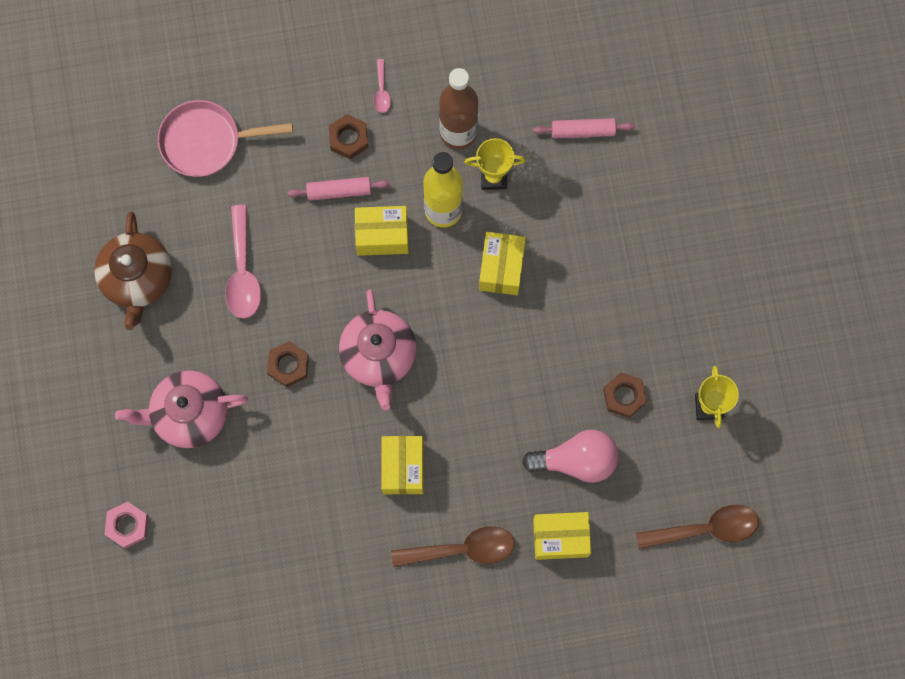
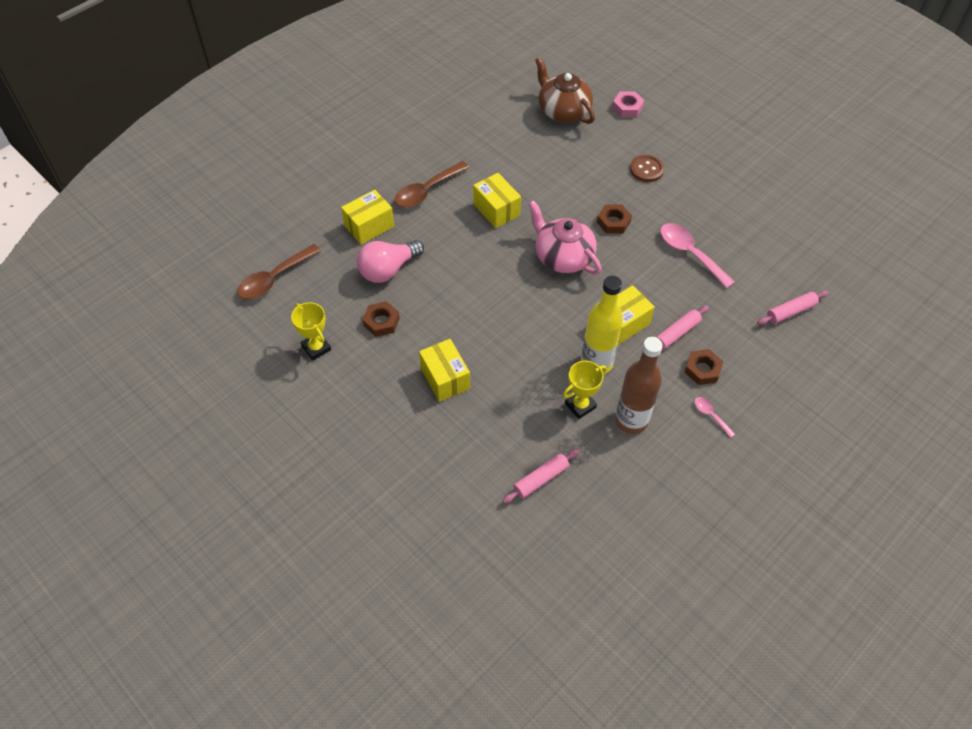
camera: 145 degrees right, 20 degrees down
brown teapot [94,212,172,330] -> brown teapot moved to [535,57,595,124]
pink teapot [115,370,248,448] -> brown button [630,155,664,182]
pink pan [158,100,293,177] -> pink rolling pin [757,291,828,325]
yellow box [479,232,526,295] -> yellow box moved to [419,339,470,402]

